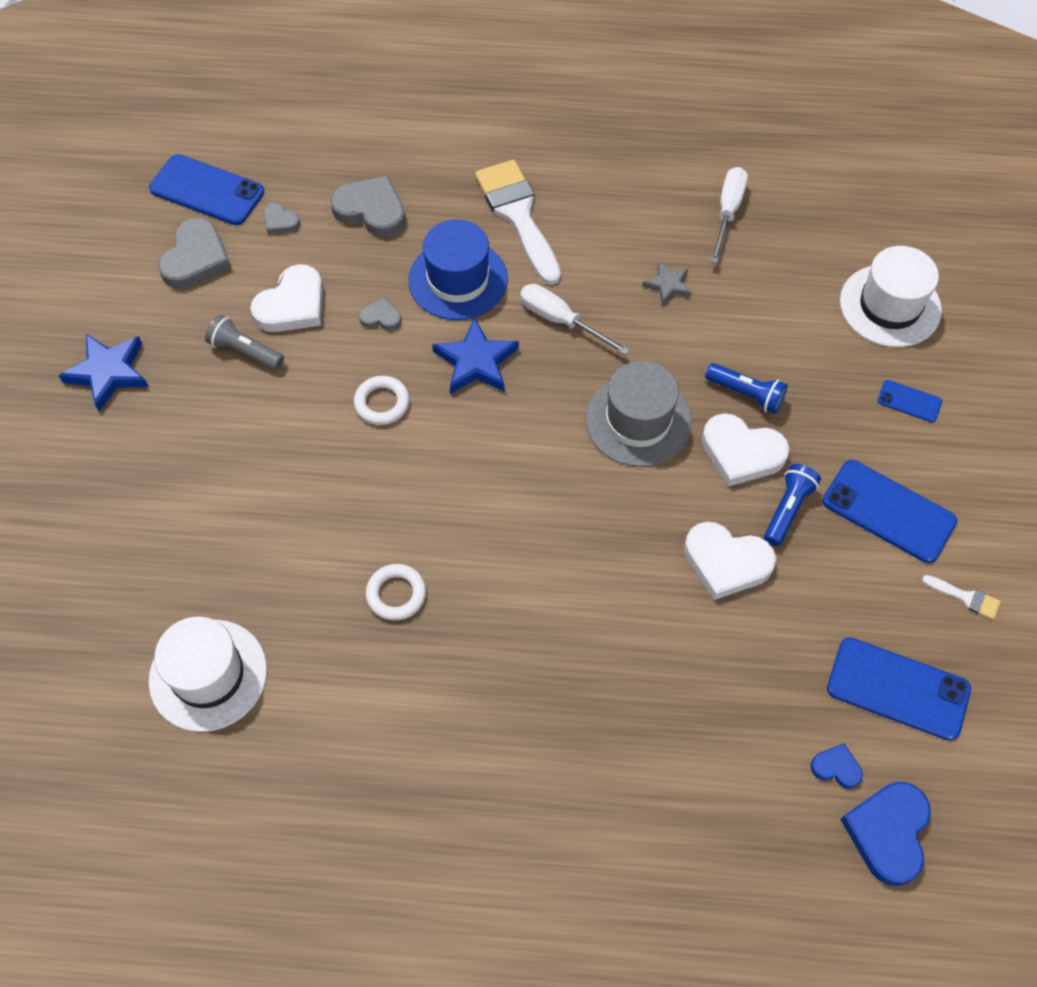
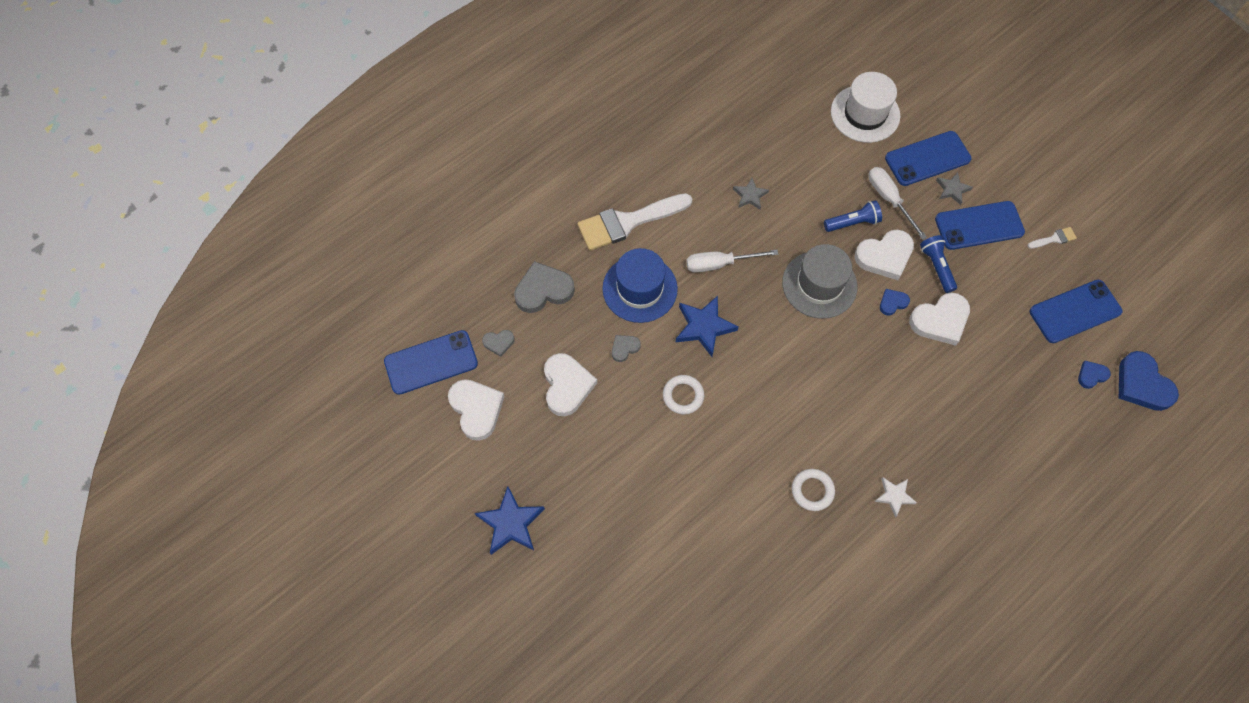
camera: 45 degrees left, 5 degrees up
white hat [149,617,267,732] -> none
grey heart [158,218,231,289] -> white heart [448,379,505,441]
grey flashlight [205,315,284,370] -> none
white brush [475,160,561,285] -> white brush turned 45 degrees counterclockwise [577,193,692,251]
white screwdriver [710,167,748,263] -> white screwdriver moved to [869,167,927,240]
blue phone [877,380,942,422] -> blue phone [885,131,971,186], size x1.98
none -> white star [874,477,917,517]
none -> blue heart [880,289,910,315]
none -> grey star [936,172,973,205]

